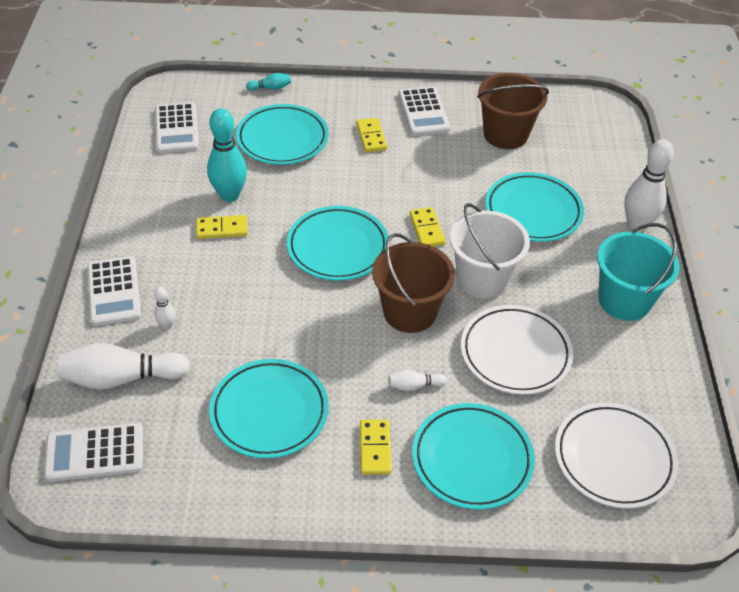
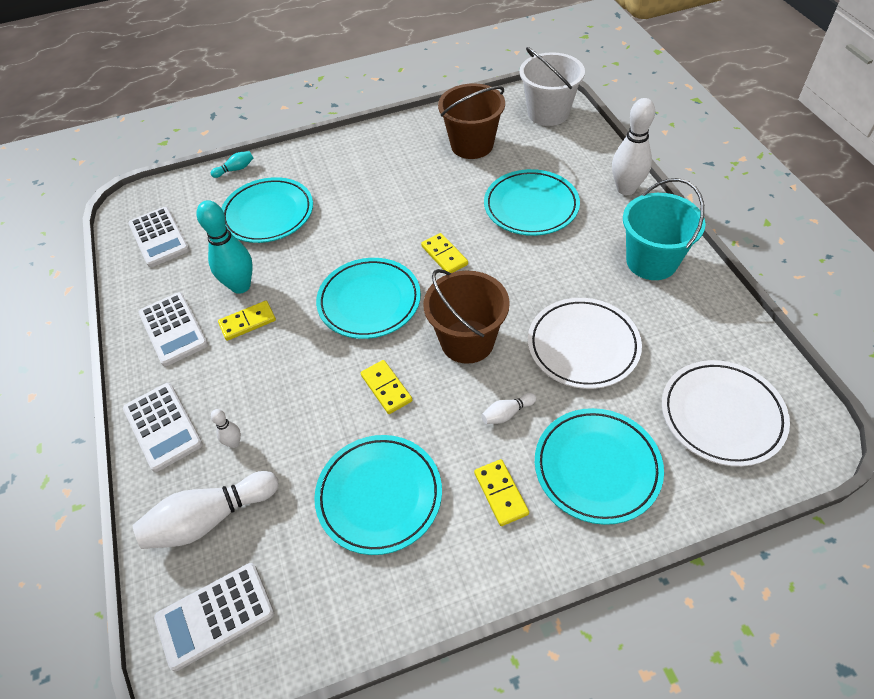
camera: 15 degrees left, 5 degrees up
yellow domino [356,118,387,152] -> yellow domino moved to [361,360,412,414]
white calculator [398,87,450,136] -> white calculator moved to [138,292,208,366]
white bucket [450,203,530,298] -> white bucket moved to [519,47,585,126]

